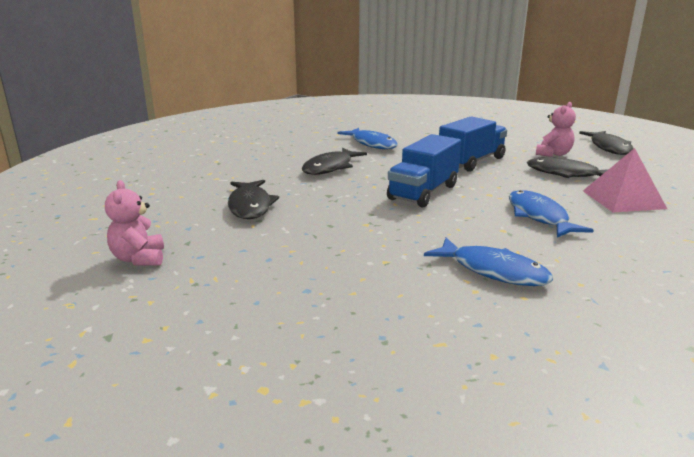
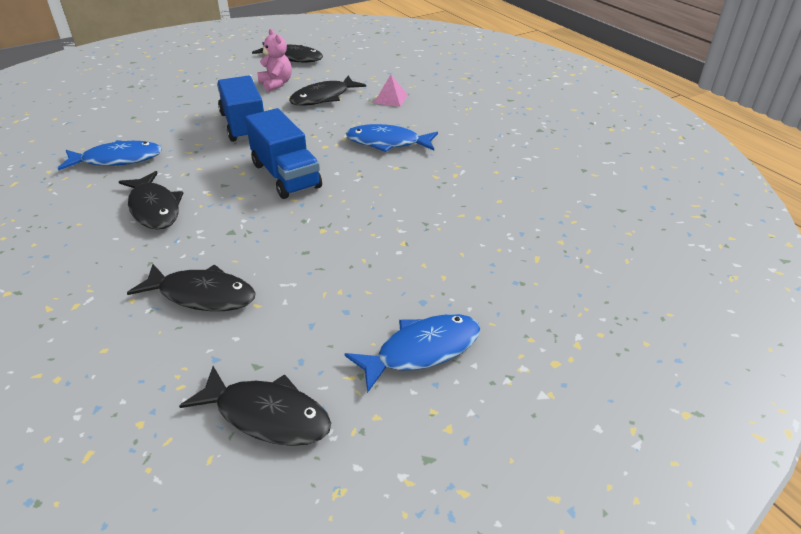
camera: 65 degrees left, 15 degrees up
pink teddy bear [105,180,164,266] -> black fish [179,366,331,446]
blue fish [424,238,553,286] -> blue fish moved to [345,314,481,393]
pink pyramid [583,148,667,212] -> pink pyramid [374,75,408,107], size x0.58

